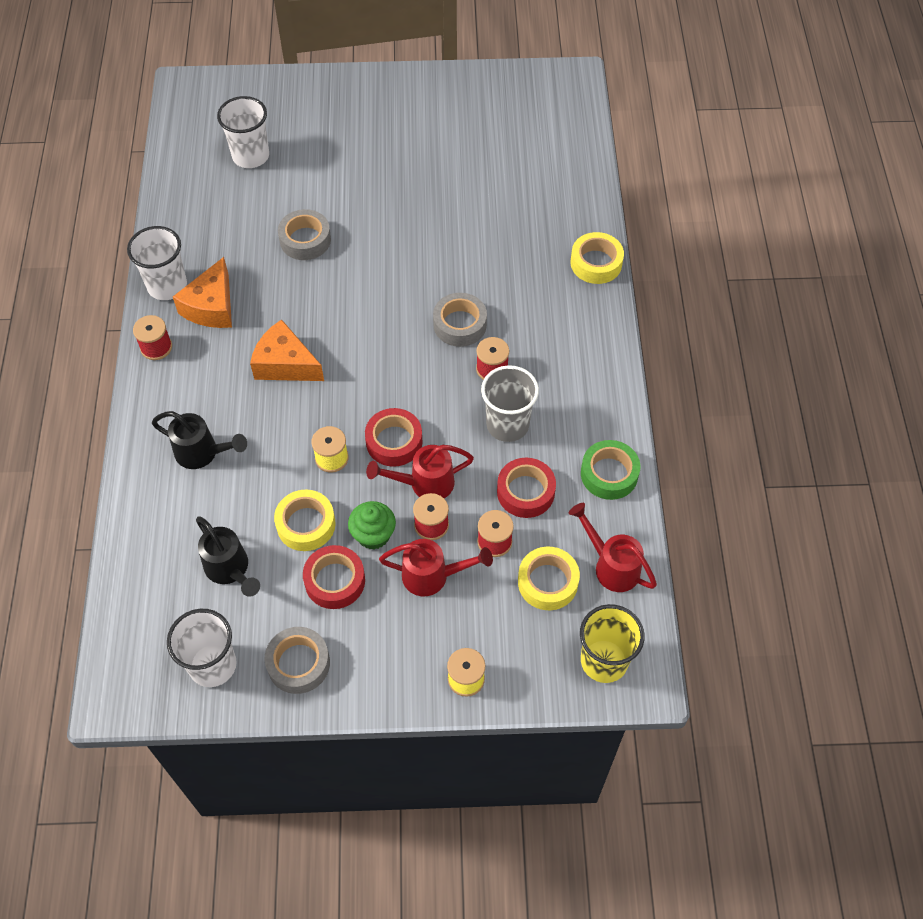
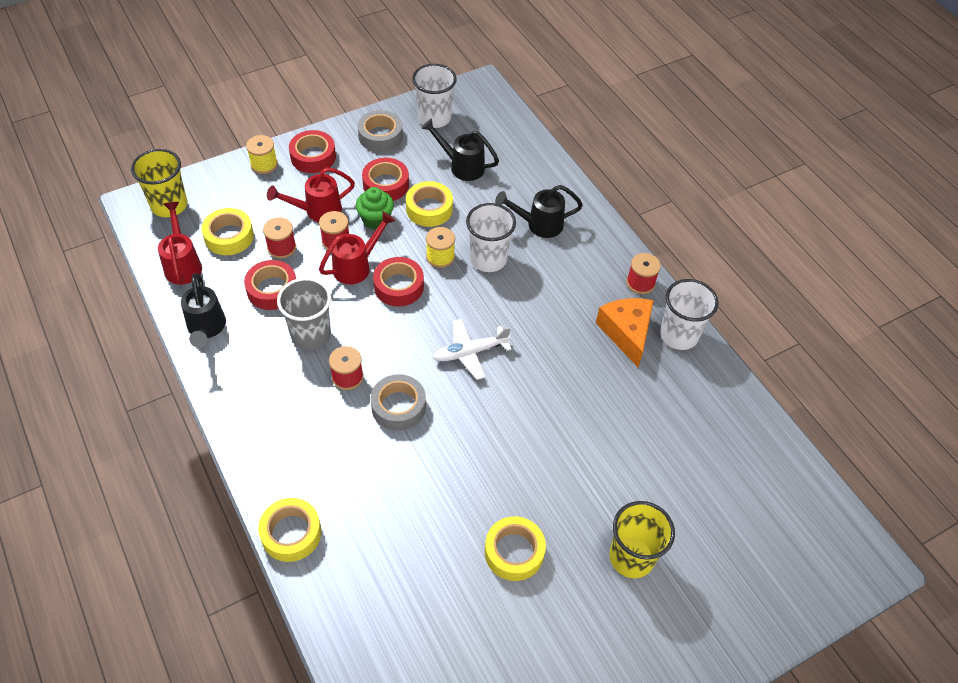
camera: 150 degrees right, 5 degrees down
white cup [217,96,269,168] -> white cup moved to [466,203,516,272]
orange cheese [250,319,324,381] -> none
grey tape [278,209,331,260] -> none
red watering can [569,503,657,592] -> red watering can turned 120 degrees counterclockwise [158,202,202,285]
green tape [581,440,641,500] -> black watering can [181,273,226,348]
none -> red tape [289,130,336,173]
none -> white plane [433,319,512,380]
none -> yellow tape [485,516,546,581]
none -> yellow cup [609,501,675,578]

